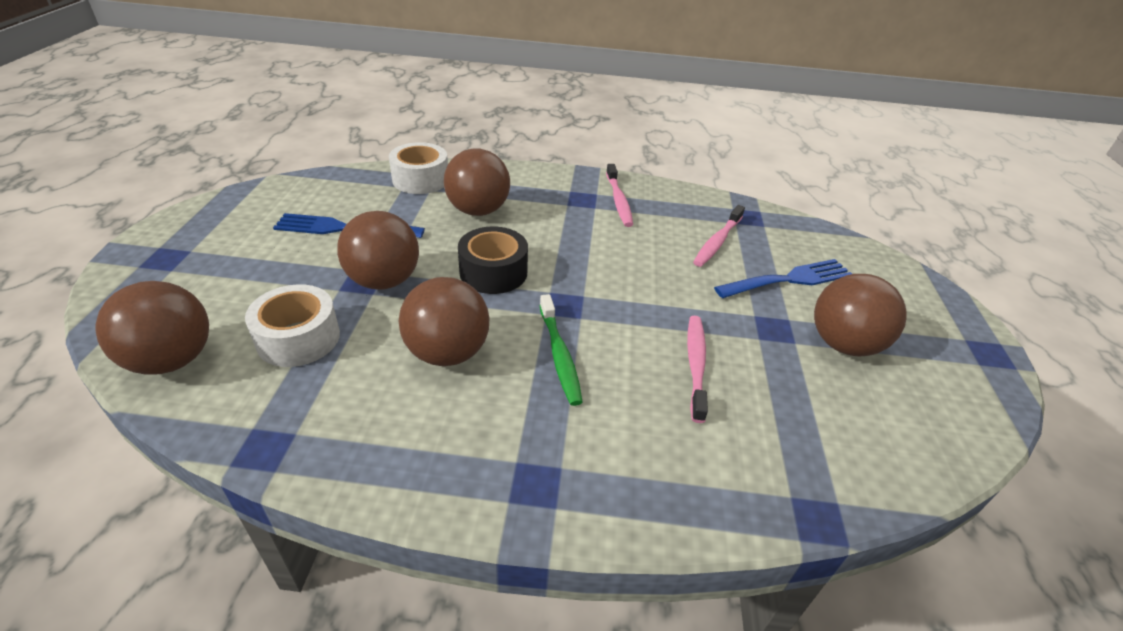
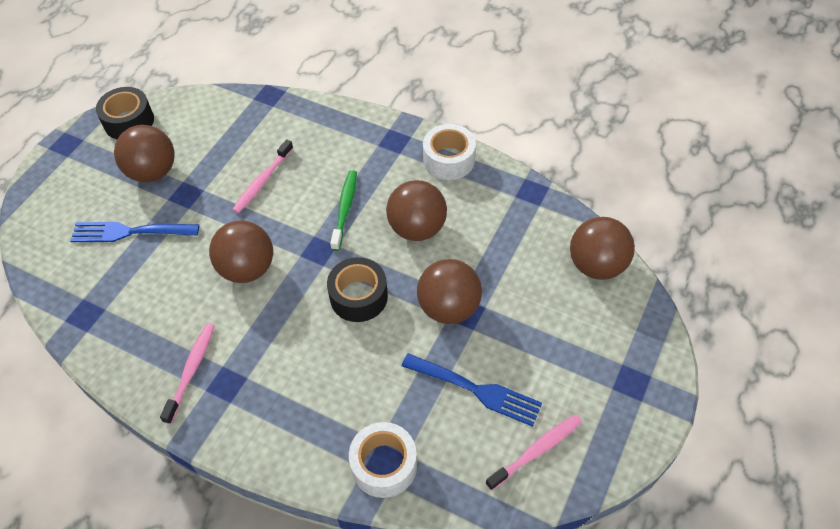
camera: 155 degrees left, 15 degrees up
white tape [245,284,340,367] -> white tape moved to [423,124,476,180]
brown ball [444,148,510,216] -> brown ball moved to [209,220,273,283]
pink toothbrush [693,205,745,267] -> pink toothbrush moved to [486,414,582,491]
none -> black tape [96,87,154,139]

